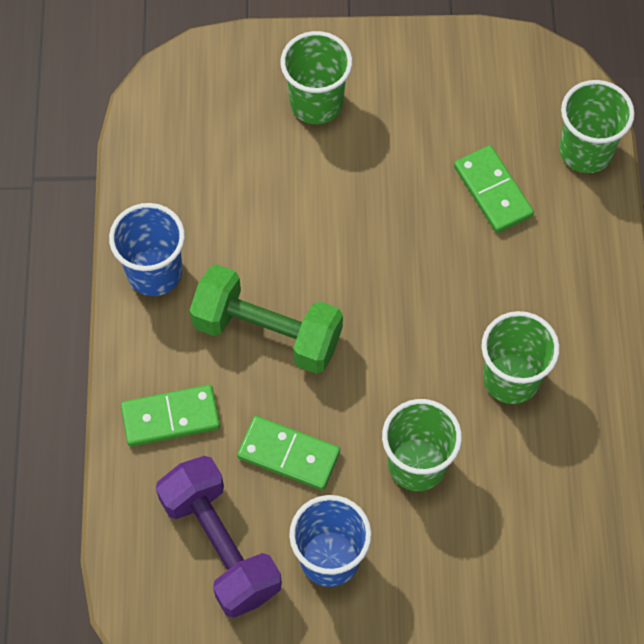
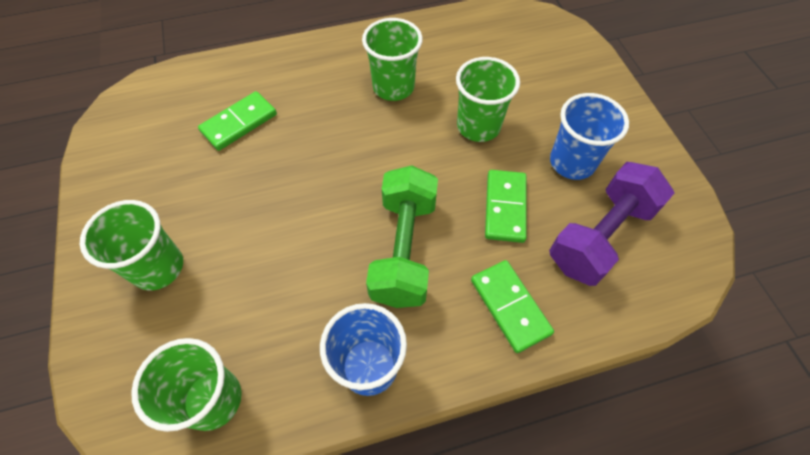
camera: 105 degrees left, 5 degrees down
green cup [559,80,635,173] -> green cup moved to [131,338,242,432]

